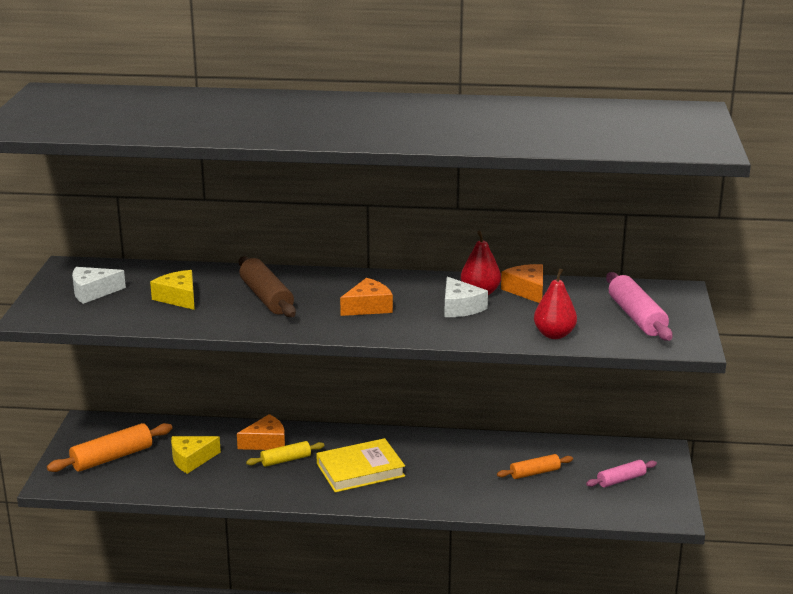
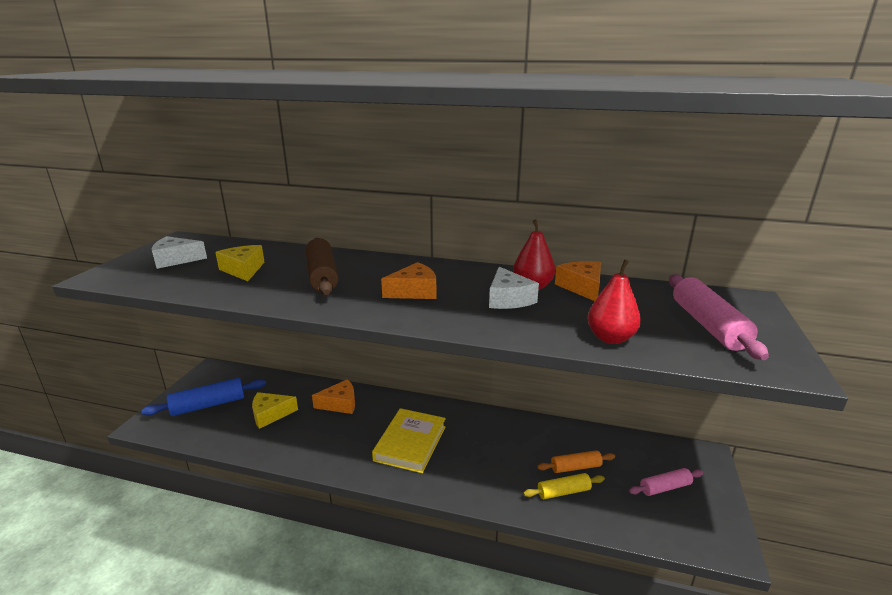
camera: 10 degrees right, 0 degrees up
orange rolling pin [47,423,172,472] -> blue rolling pin [142,378,266,416]
yellow rolling pin [246,441,325,467] -> yellow rolling pin moved to [523,473,605,499]
yellow book [316,438,405,492] -> yellow book turned 60 degrees counterclockwise [372,408,446,473]

